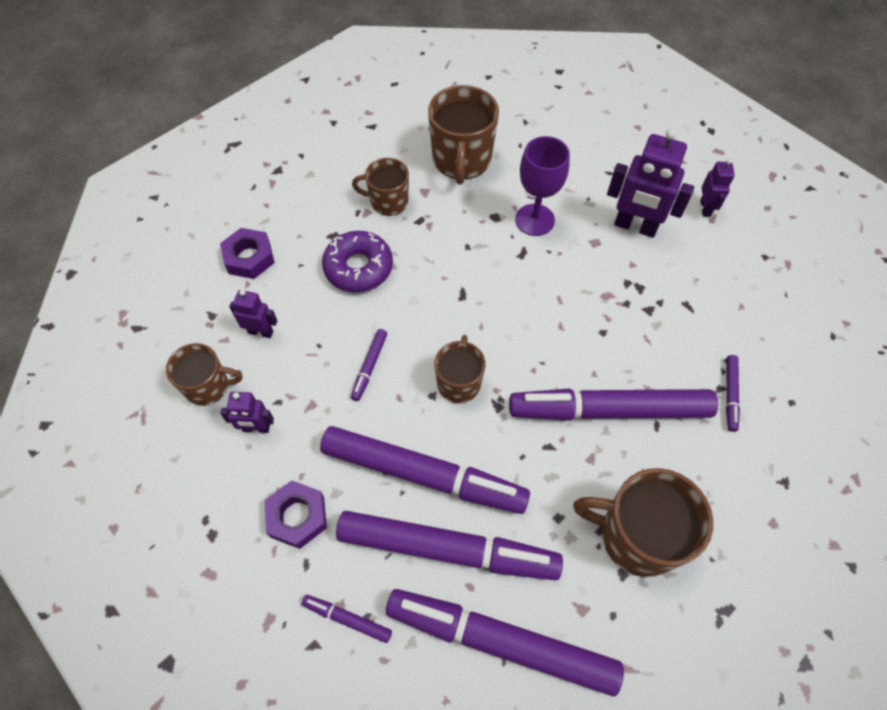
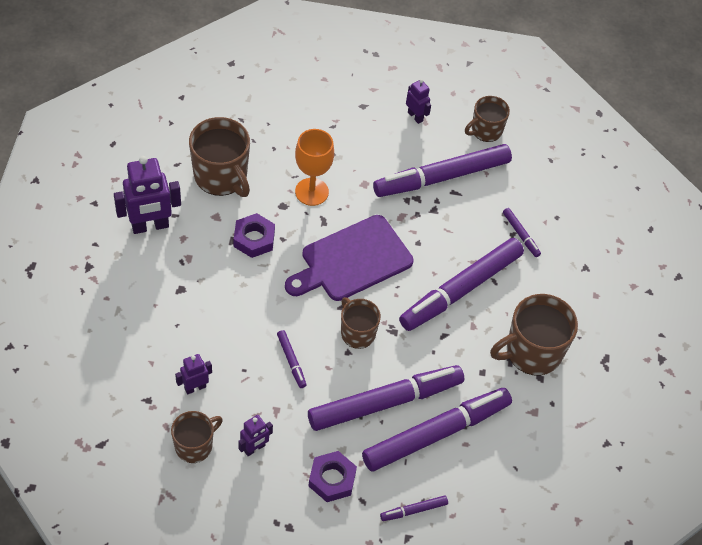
camera: 45 degrees left, 5 degrees down
purple nut [220,228,275,279] -> purple nut moved to [234,213,275,258]
purple donut [322,231,393,292] -> none
brown mug [352,158,409,216] -> brown mug moved to [465,96,510,142]
purple marker [386,589,624,696] -> purple marker moved to [373,144,512,197]
purple goblet [515,136,570,236] -> orange goblet [295,129,334,206]
purple robot [607,128,694,238] -> purple robot moved to [114,156,181,234]
none -> purple cutting board [285,215,413,301]

